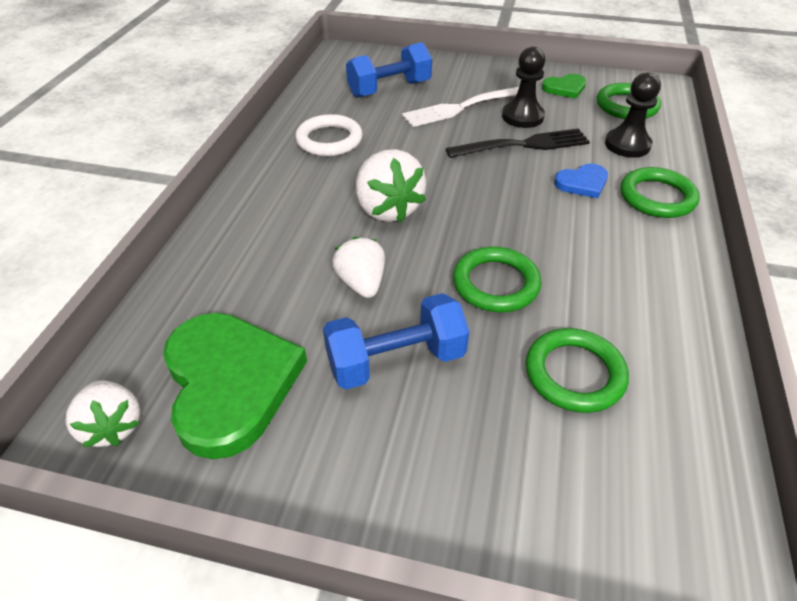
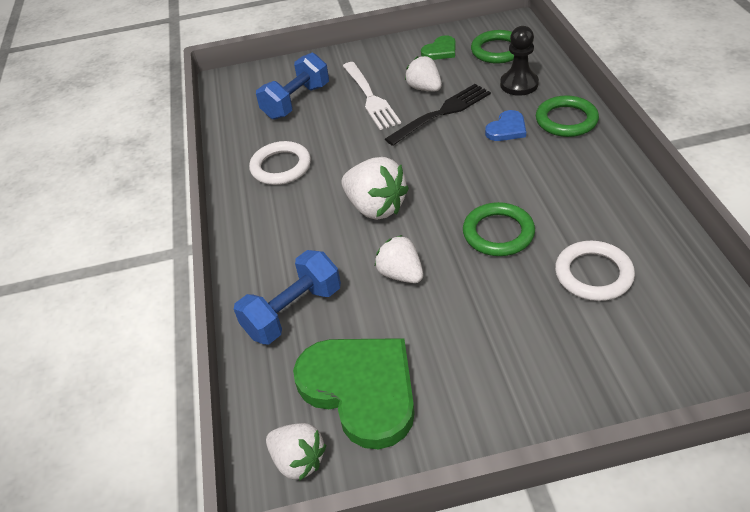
camera: 20 degrees left, 0 degrees up
blue dumbbell [323,293,470,390] -> blue dumbbell moved to [234,250,341,344]
white fork [402,87,519,127] -> white fork turned 60 degrees counterclockwise [343,62,401,130]
black pawn [502,47,545,128] -> white strawberry [405,56,442,91]
green ring [526,328,629,413] -> white ring [555,241,635,301]

